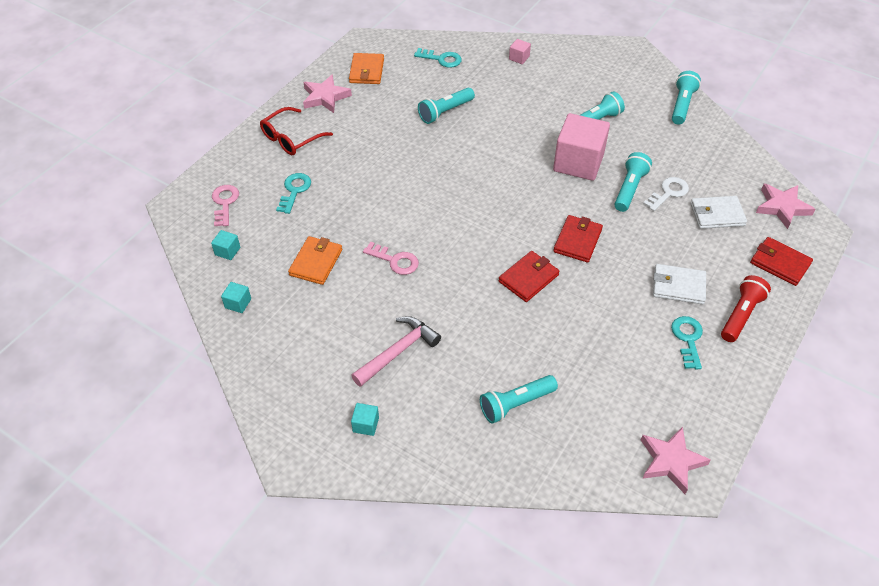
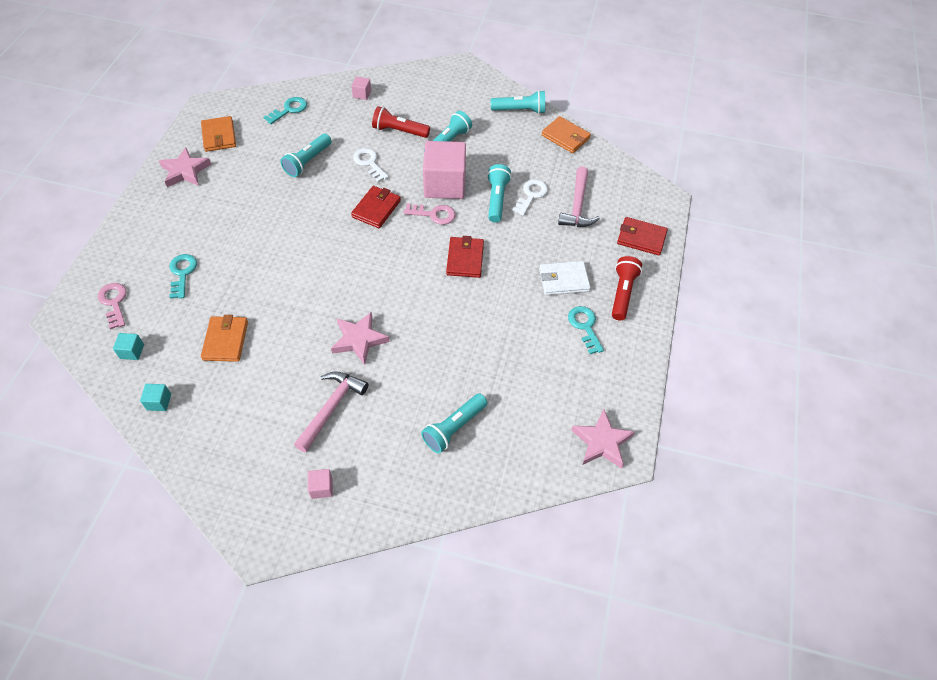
camera: 20 degrees left, 5 degrees up
red glasses [260,107,333,155] -> none
turquoise cube [351,403,379,436] -> pink cube [308,469,333,499]
pink key [363,241,419,275] -> pink key moved to [404,203,456,225]
turquoise key [414,48,462,68] -> turquoise key turned 45 degrees counterclockwise [264,97,307,124]
red wallet [499,251,559,302] -> red wallet moved to [351,186,401,228]
turquoise flashlight [672,71,701,124] -> turquoise flashlight turned 90 degrees clockwise [491,90,545,114]
white wallet [690,196,747,229] -> pink hammer [558,167,600,227]
pink star [756,184,815,229] -> pink star moved to [331,312,390,365]
none -> white key [353,148,389,182]
none -> red flashlight [372,106,430,138]
none -> orange wallet [541,116,591,153]

